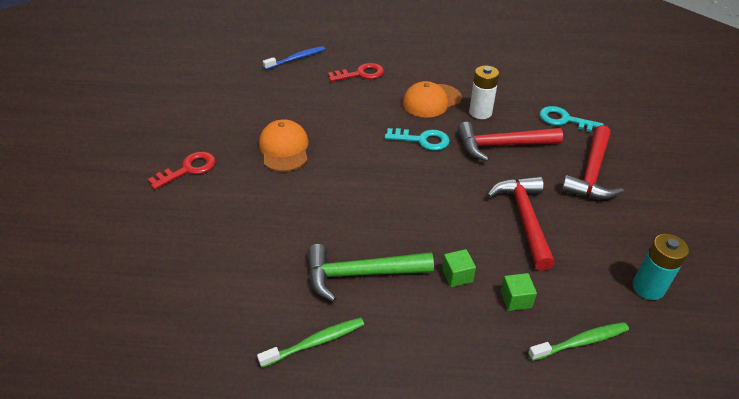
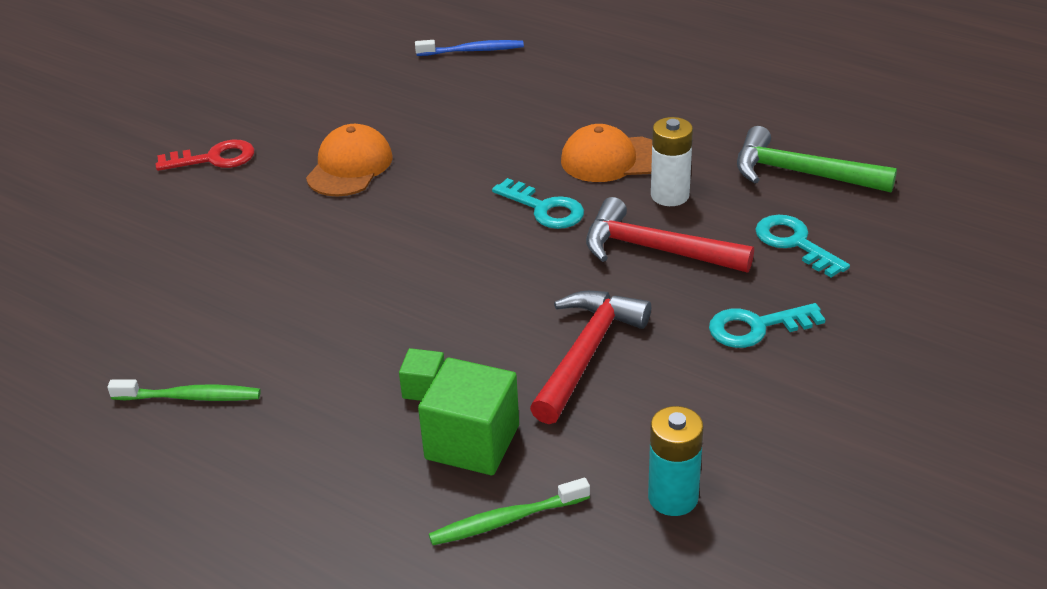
camera: 30 degrees right, 5 degrees down
green hammer [307,244,434,302] -> green hammer moved to [737,126,897,193]
red key [328,63,384,82] -> none
green cube [501,273,537,311] -> green cube [418,358,519,475], size x1.96
green toothbrush [528,322,629,361] -> green toothbrush turned 150 degrees clockwise [429,478,590,545]
red hammer [561,125,624,199] -> turquoise key [709,303,825,348]

